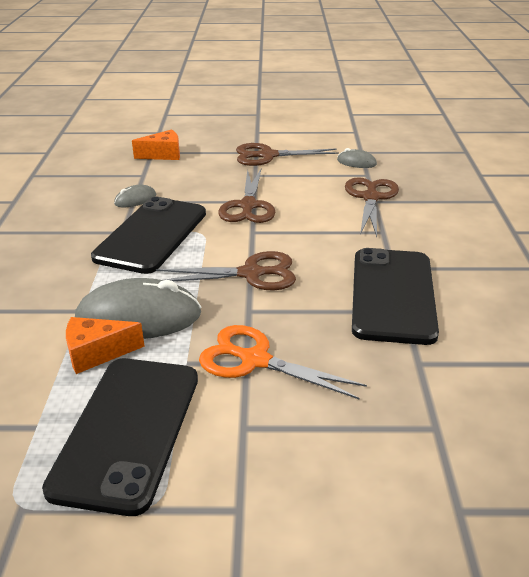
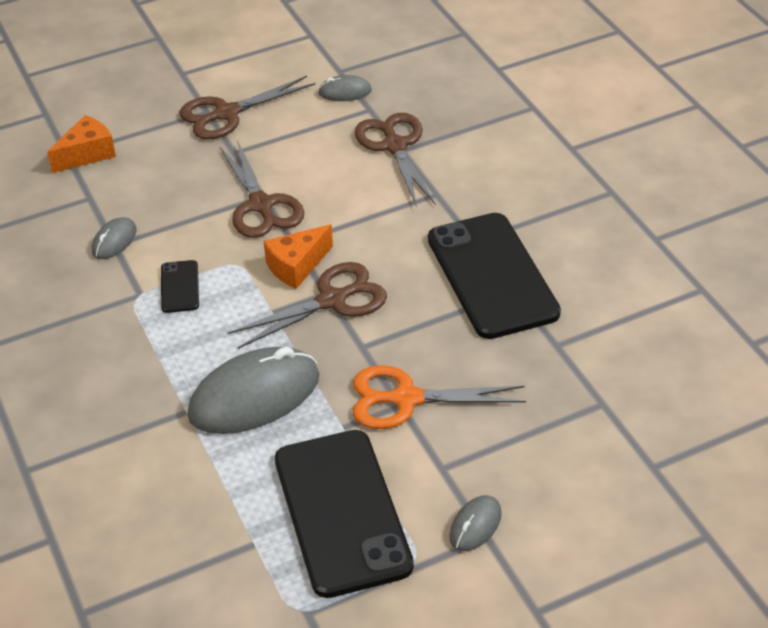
camera: 25 degrees left, 10 degrees up
orange cheese [66,317,145,374] -> orange cheese moved to [264,224,333,289]
black phone [91,197,206,274] -> black phone [161,260,199,313], size x0.43
none -> grey mouse [449,495,502,551]

